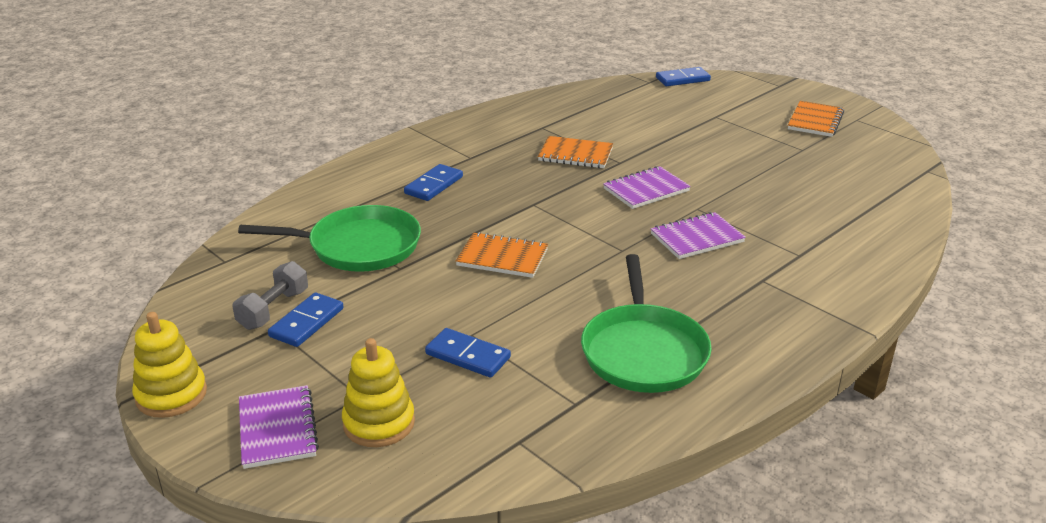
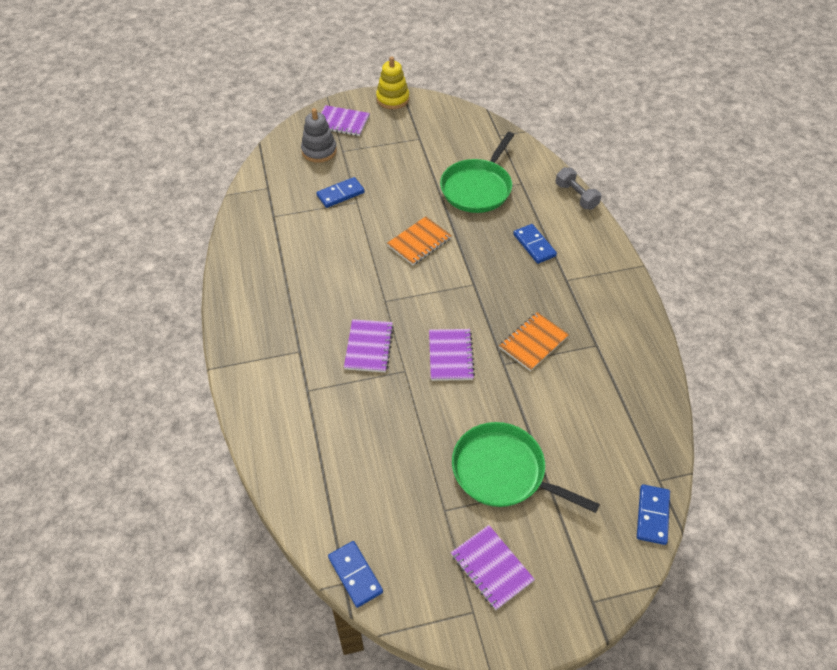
camera: 120 degrees right, 20 degrees up
grey dumbbell [232,261,308,330] -> grey dumbbell moved to [556,167,601,209]
blue domino [268,292,343,347] -> blue domino moved to [328,541,383,608]
yellow stacking toy [342,338,415,447] -> grey stacking toy [301,108,337,163]
green pan [581,254,712,393] -> green pan moved to [452,422,600,513]
orange notebook [788,101,844,137] -> purple notebook [451,525,535,610]

